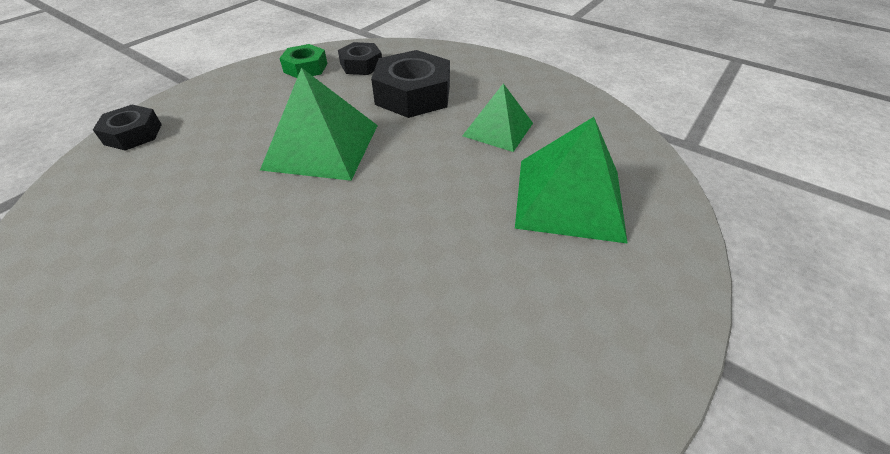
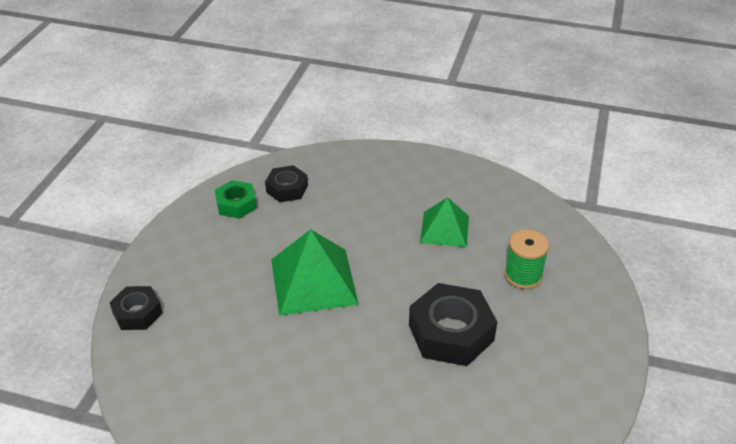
camera: 20 degrees left, 5 degrees down
black nut [371,50,450,118] -> black nut moved to [409,283,497,366]
green pyramid [515,117,628,244] -> green spool [504,229,549,289]

